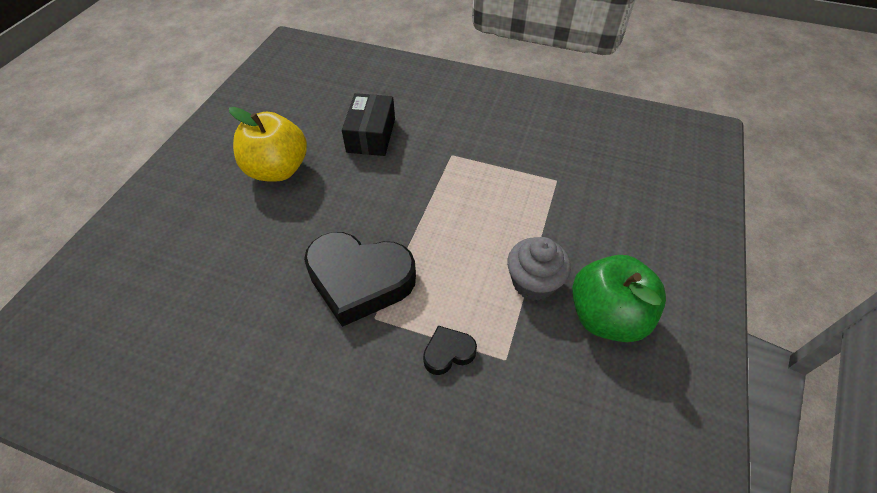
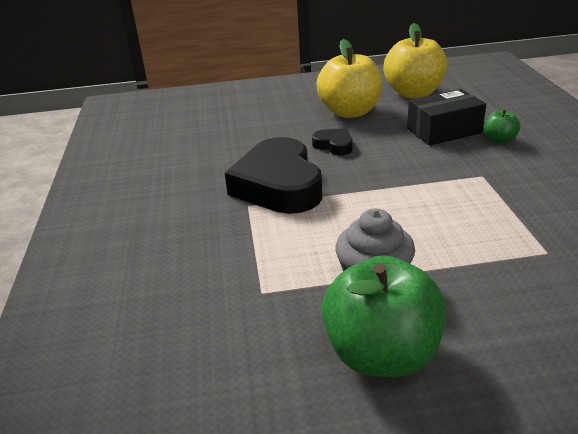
camera: 65 degrees right, 20 degrees down
black heart [423,326,477,375] -> black heart moved to [312,128,353,155]
none -> yellow apple [383,23,447,99]
none -> green apple [484,109,520,144]

